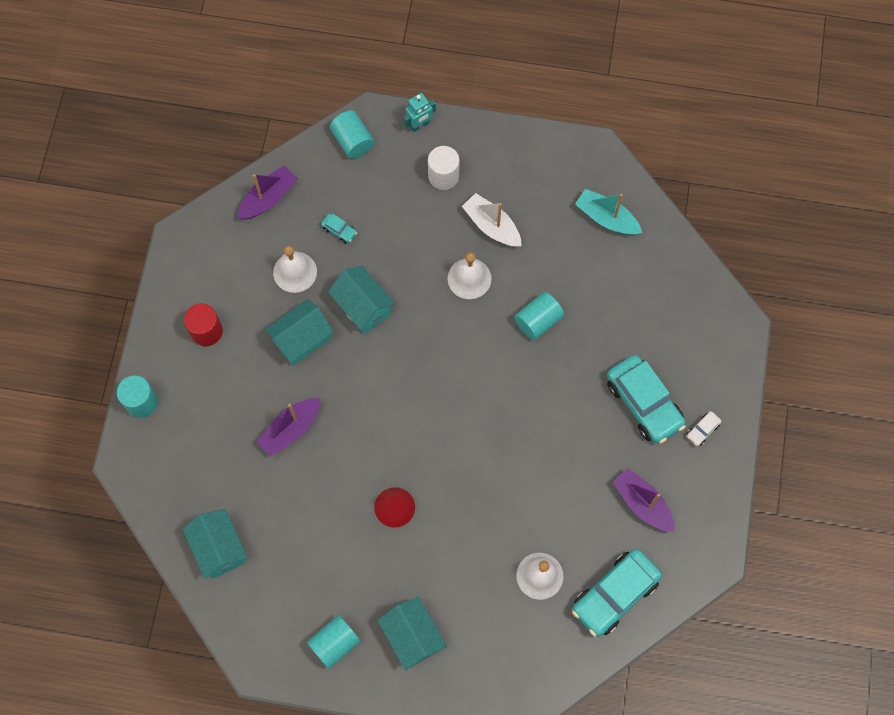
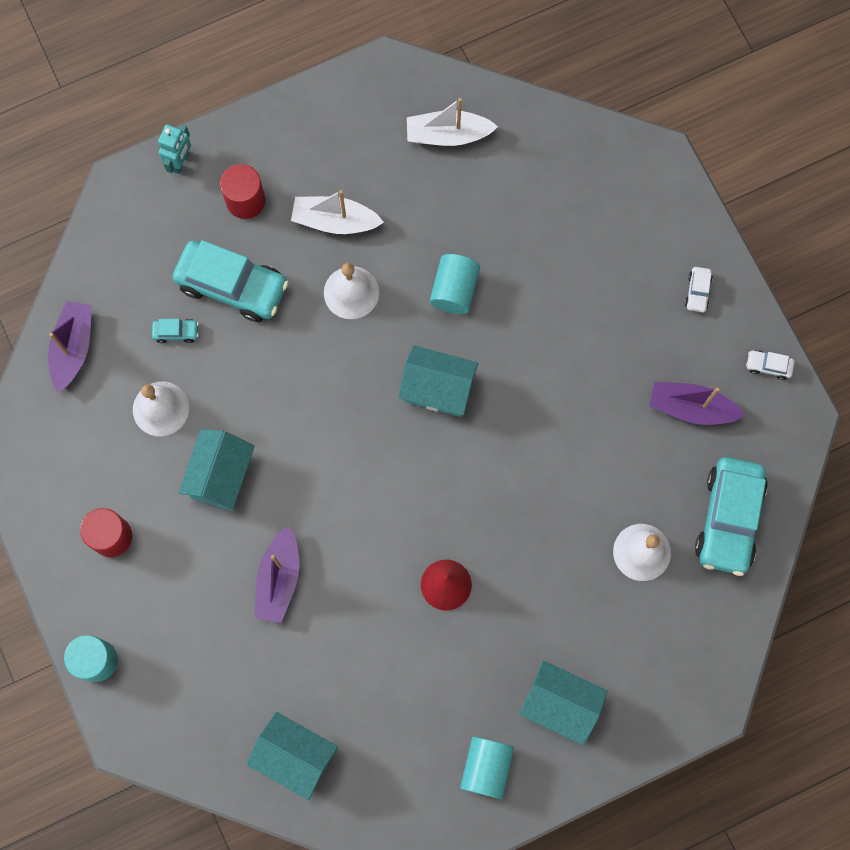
camera: 35 degrees left, 5 degrees up
turquoise house [328,266,395,334] -> turquoise house moved to [398,345,478,417]
turquoise cylinder [330,110,375,159] -> none
white cylinder [428,146,460,190] -> red cylinder [220,164,265,219]
turquoise boat [575,189,642,235] -> white boat [407,98,498,146]
turquoise car [607,355,686,443] -> turquoise car moved to [173,240,289,322]
none -> white car [746,350,795,380]

